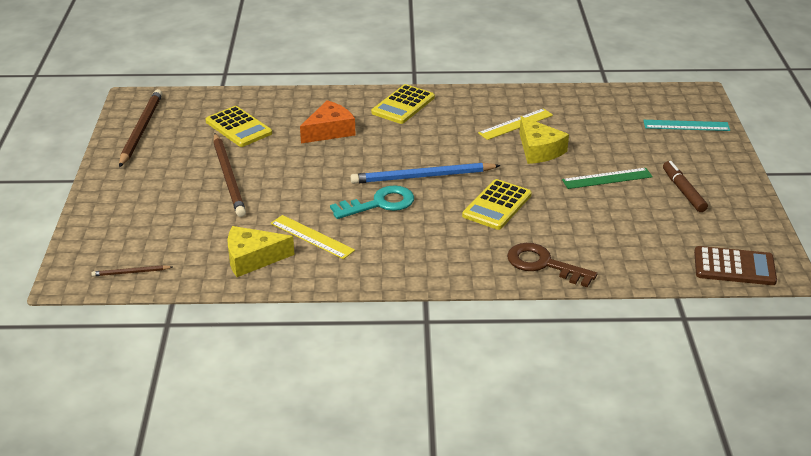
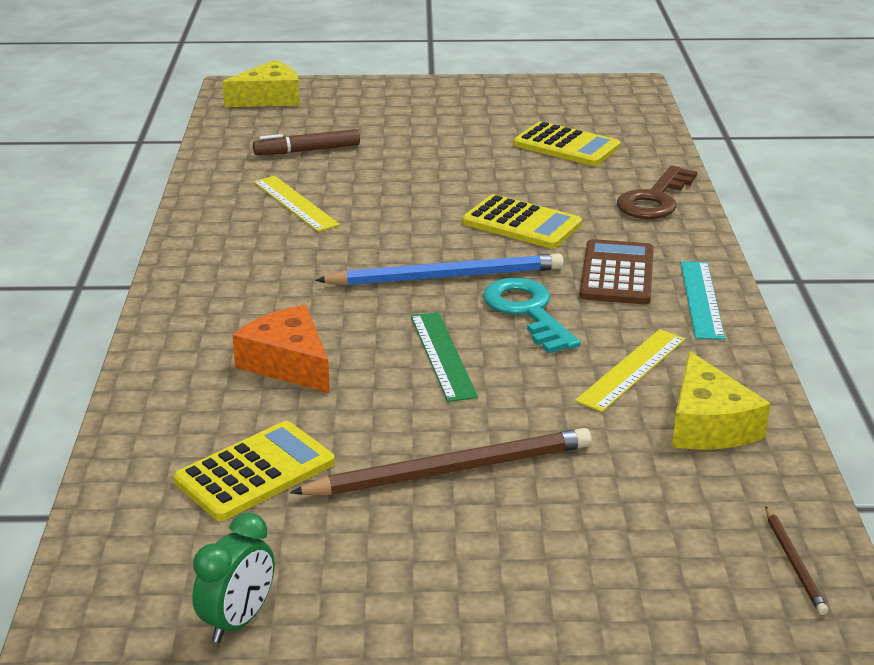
camera: 90 degrees left, 5 degrees down
brown pencil [119,89,163,167] -> green clock [192,512,275,643]
blue pencil [350,163,501,184] -> blue pencil turned 90 degrees counterclockwise [315,253,564,286]
yellow calculator [371,84,435,124] -> yellow calculator moved to [513,121,621,166]
yellow cheese [519,116,569,164] -> yellow cheese moved to [222,60,300,107]
green ruler [562,168,653,189] -> green ruler moved to [411,312,478,402]
turquoise ruler [643,120,730,131] -> turquoise ruler moved to [680,261,725,340]
brown marker [663,161,708,212] -> brown marker moved to [253,129,360,155]
brown calculator [694,246,777,285] -> brown calculator moved to [580,239,654,305]

